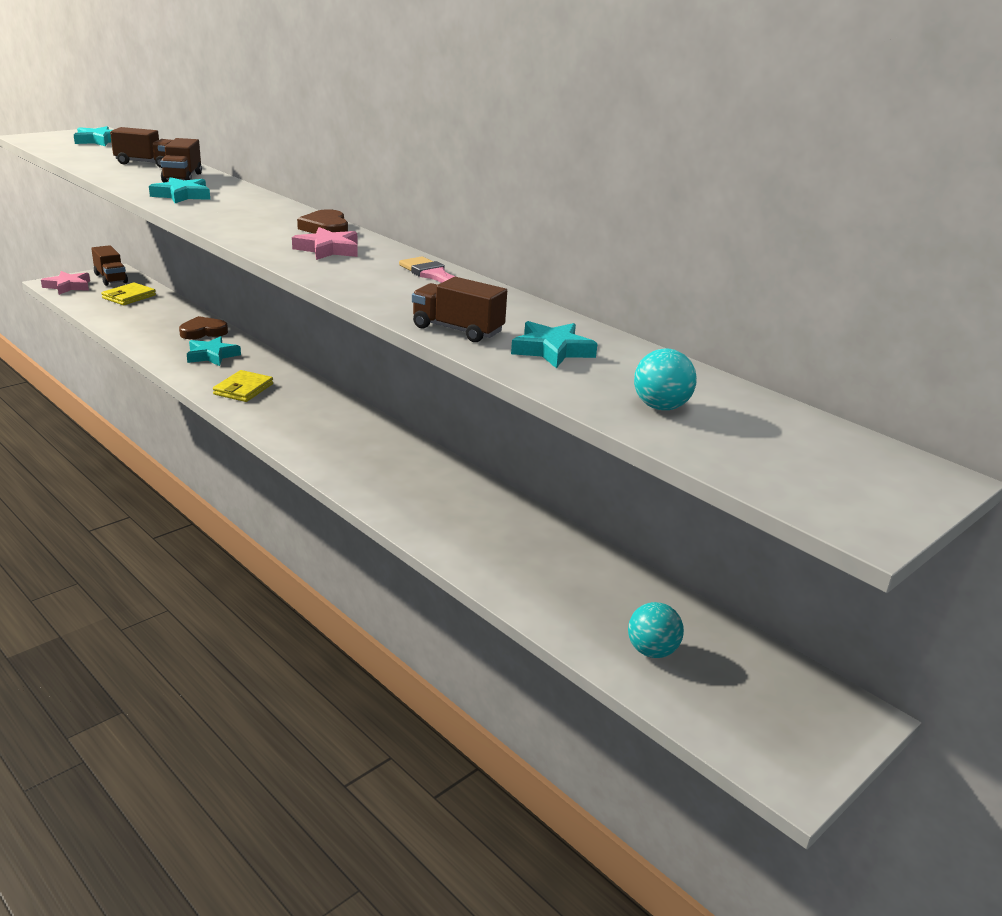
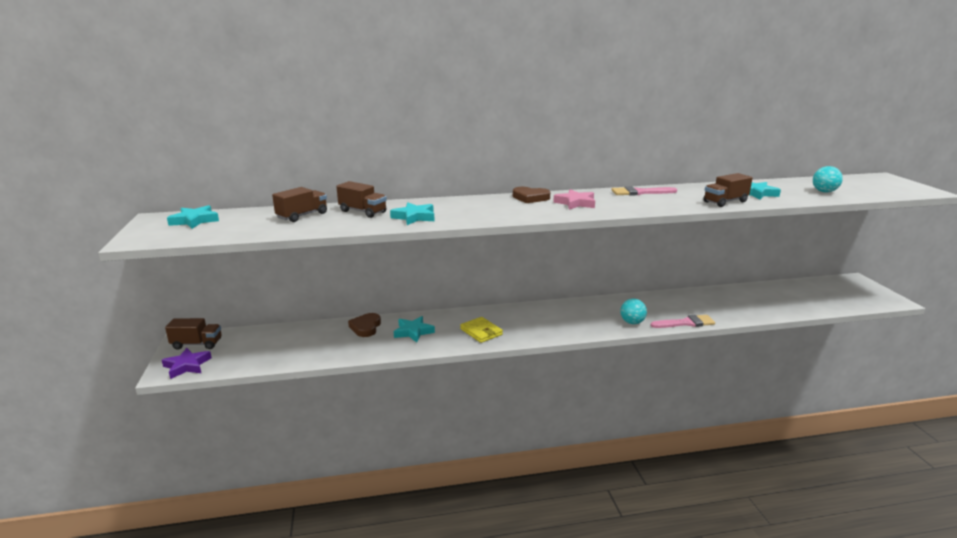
camera: 55 degrees left, 5 degrees down
pink star [41,271,90,295] -> purple star [162,348,212,379]
yellow wallet [101,282,156,305] -> none
turquoise ball [628,602,684,658] -> turquoise ball moved to [620,299,647,324]
none -> pink brush [650,315,715,328]

